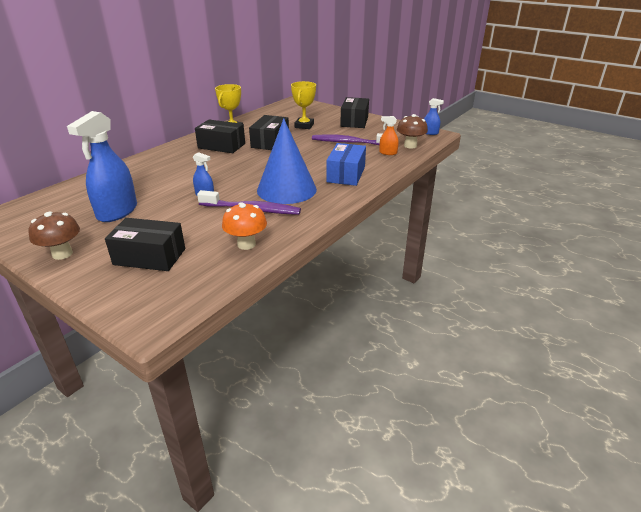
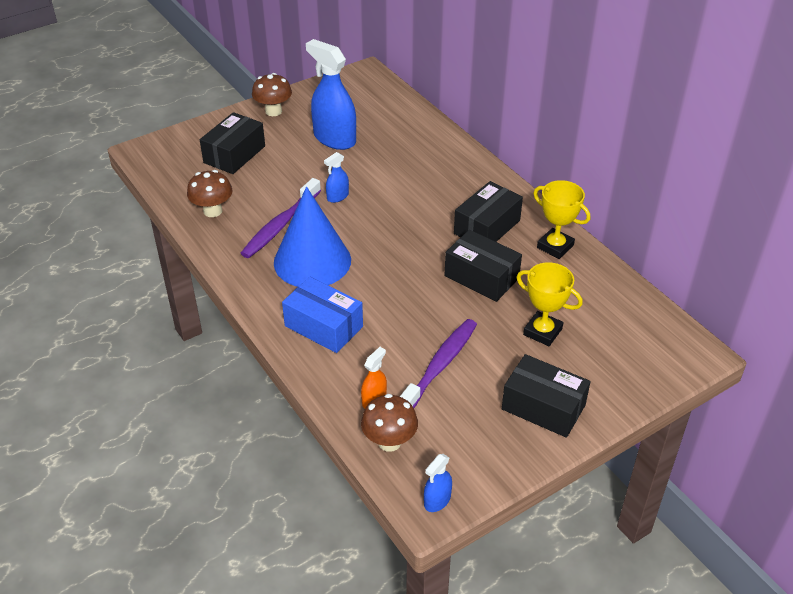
camera: 110 degrees right, 10 degrees up
orange mushroom [222,202,267,250] -> brown mushroom [187,170,232,217]

